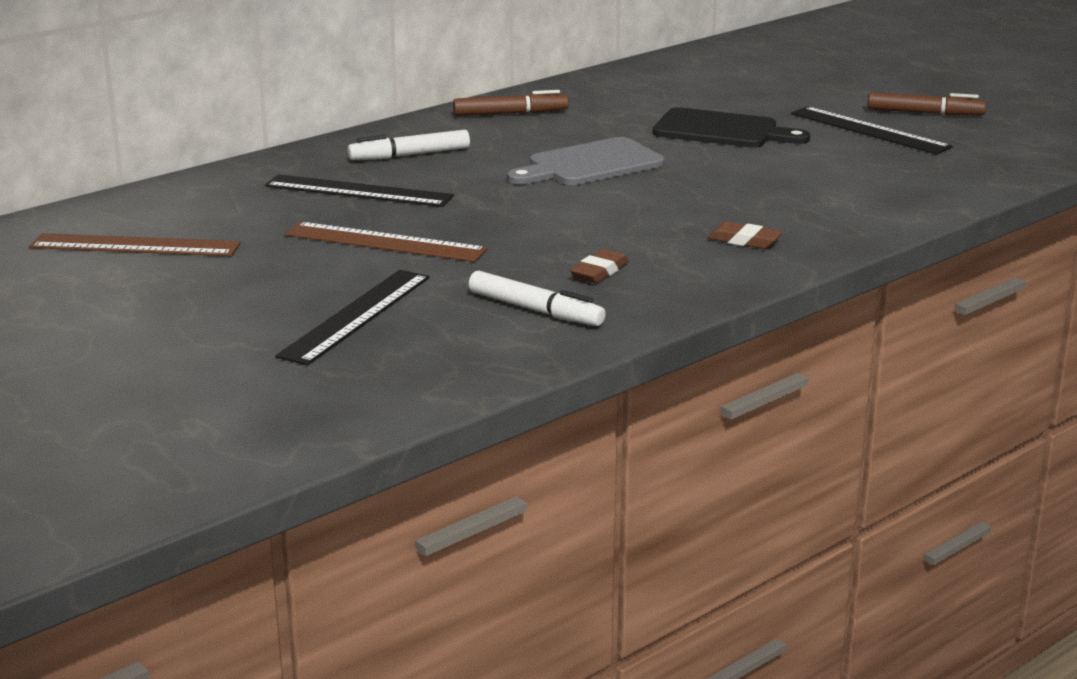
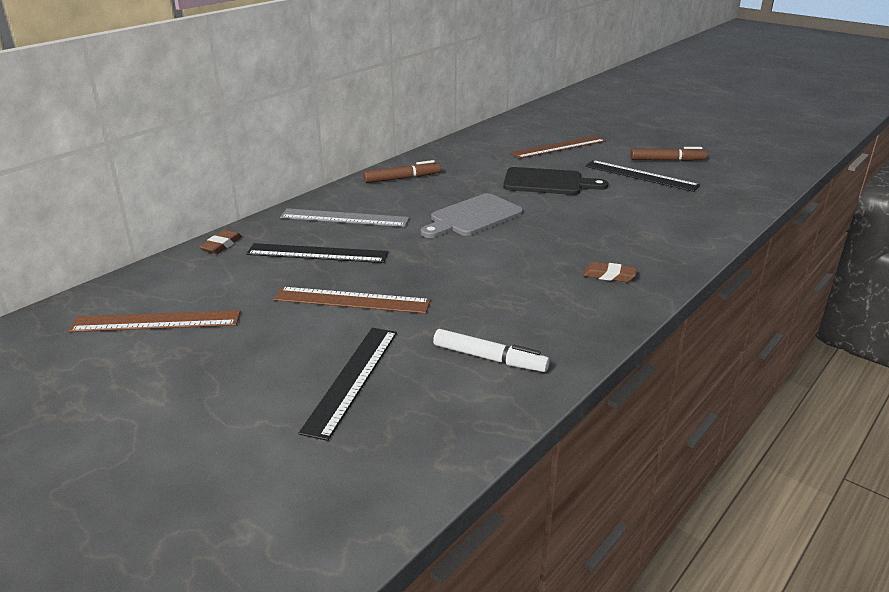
camera: 10 degrees left, 5 degrees up
white marker [348,129,470,160] -> grey ruler [280,208,410,227]
brown eraser [570,249,629,283] -> brown eraser moved to [199,230,242,254]
none -> brown ruler [510,136,606,159]

